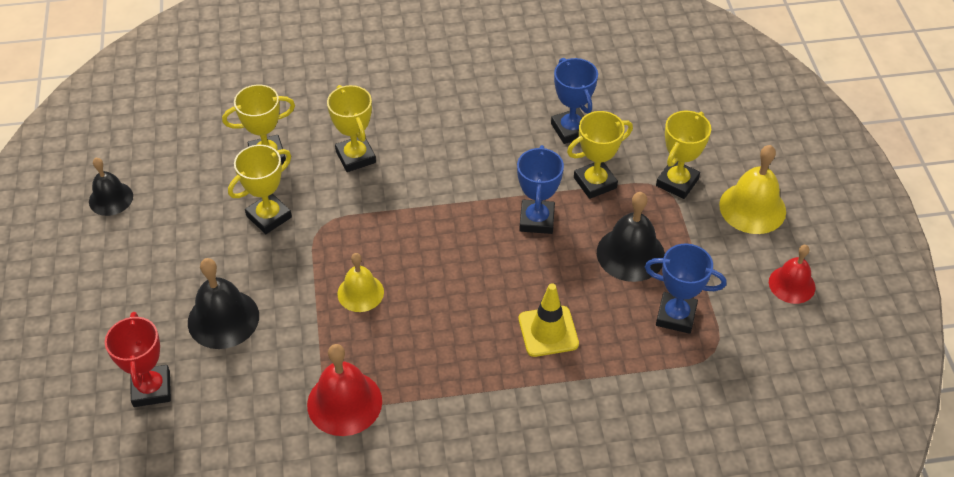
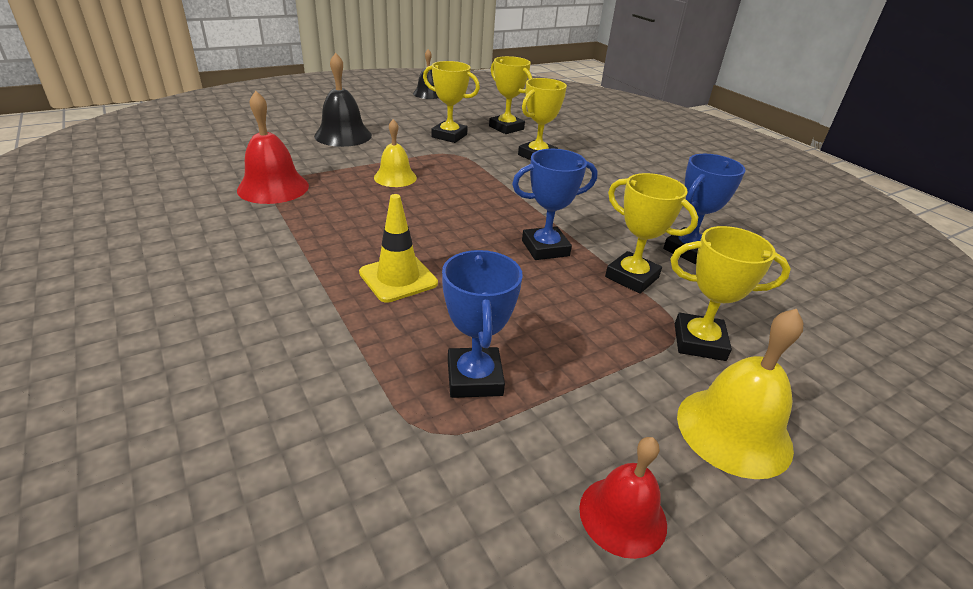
camera: 65 degrees right, 15 degrees down
red trophy [105,312,171,407] -> none
black bell [597,192,665,282] -> none

